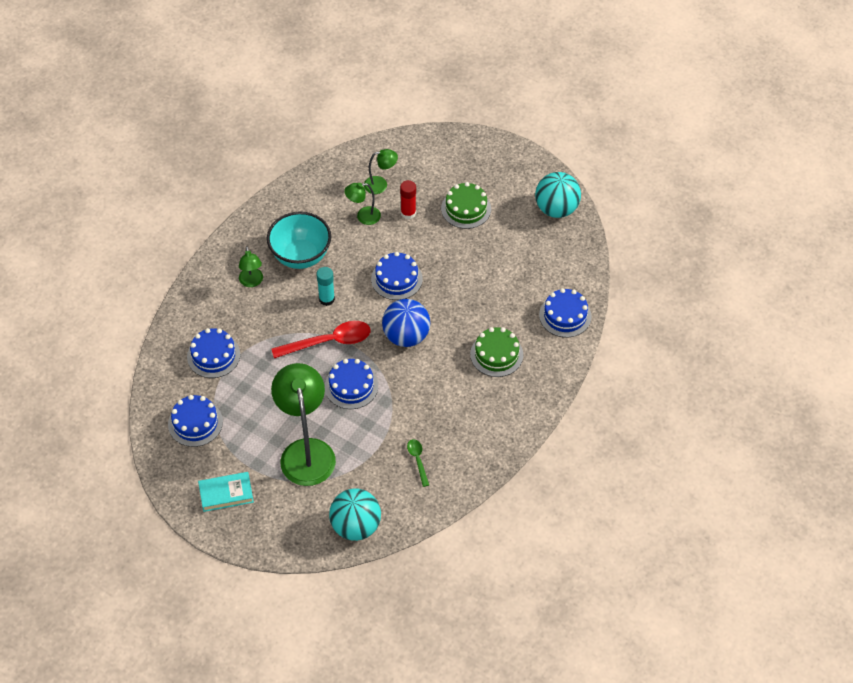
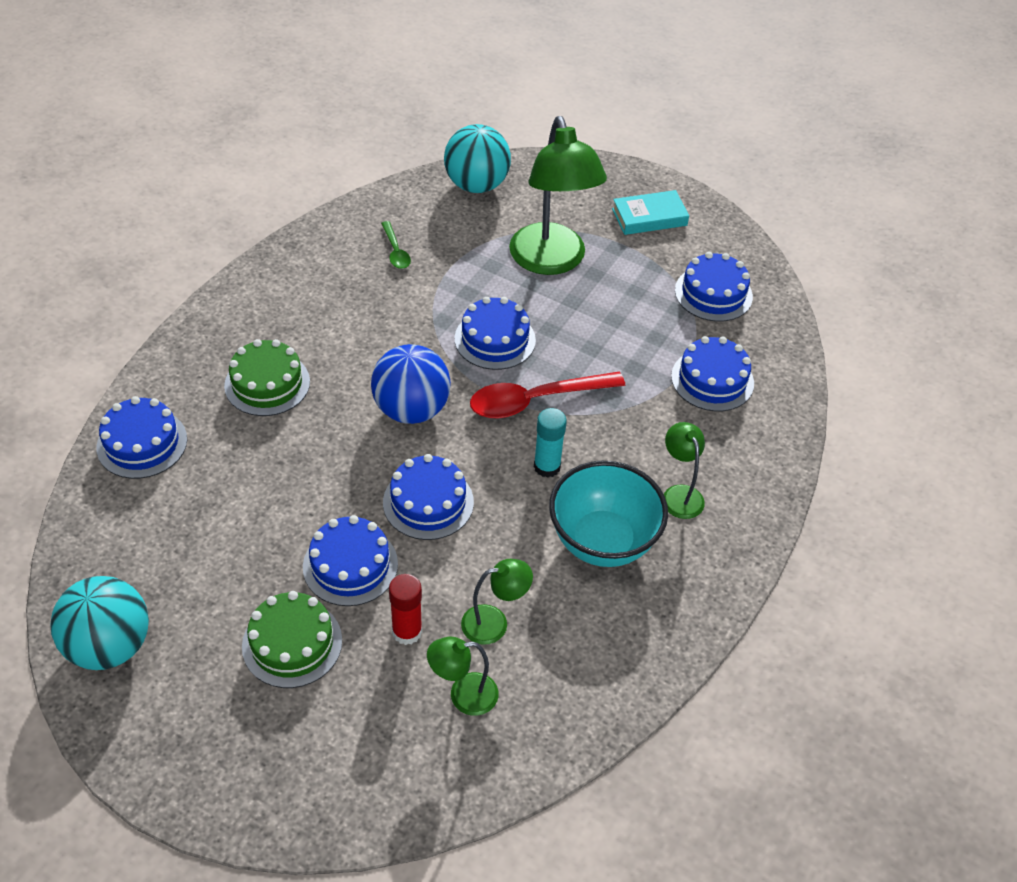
camera: 175 degrees right, 5 degrees down
none -> blue cake [303,515,398,606]

